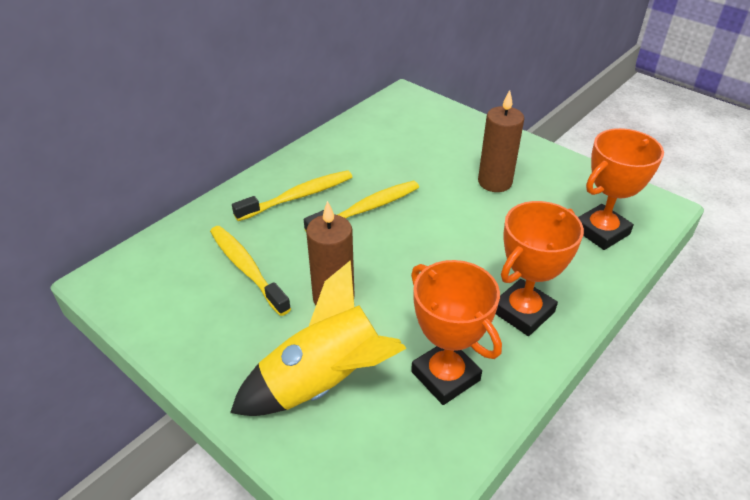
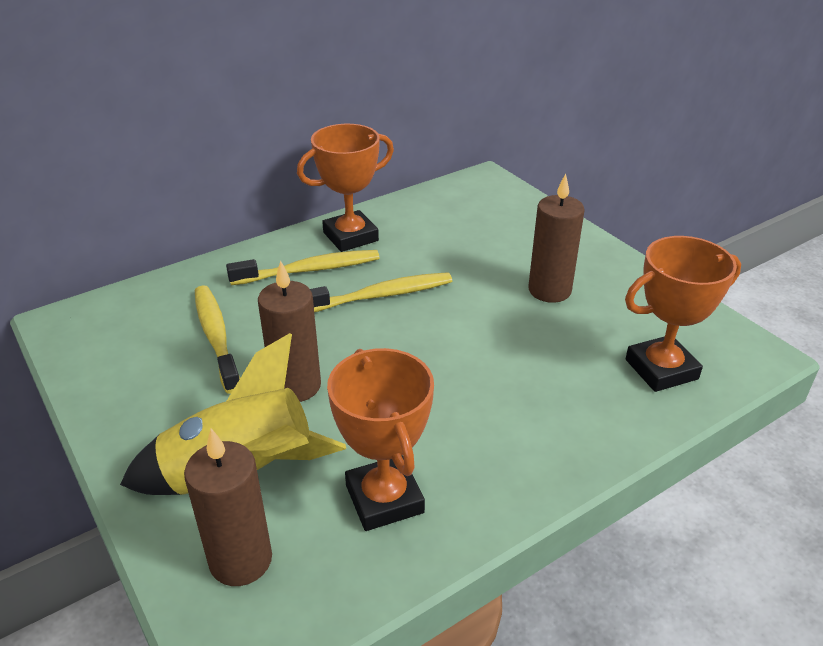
camera: 15 degrees right, 5 degrees down
orange trophy [496,201,584,336] -> orange trophy moved to [297,124,394,252]
none -> brown candle [184,428,272,586]

